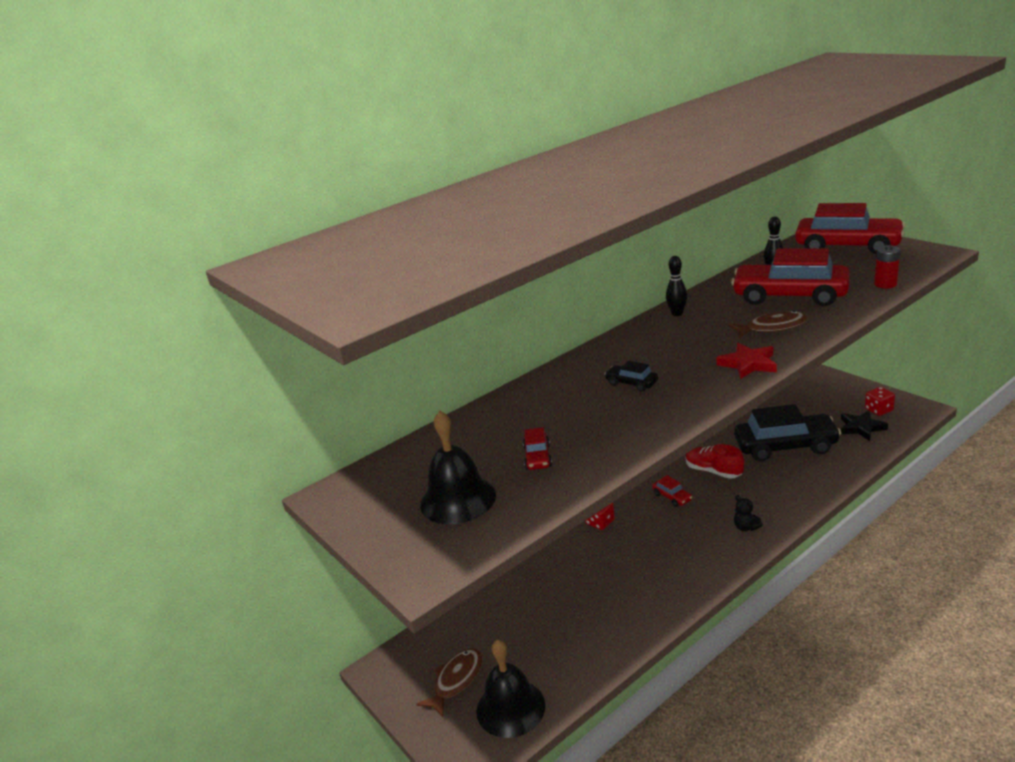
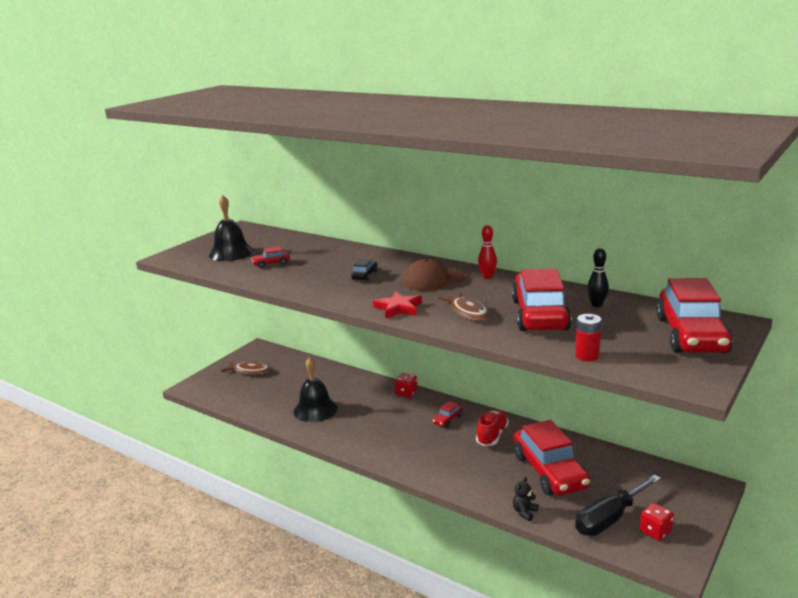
camera: 70 degrees right, 5 degrees down
black bell [476,640,545,738] -> black bell moved to [294,357,337,422]
black bowling pin [666,256,687,316] -> red bowling pin [478,225,497,279]
black car [734,404,841,461] -> red car [514,420,590,495]
black teddy bear [734,496,763,531] -> black teddy bear moved to [513,477,539,521]
black star [841,411,888,441] -> black screwdriver [575,474,661,536]
none -> brown cap [403,258,466,291]

